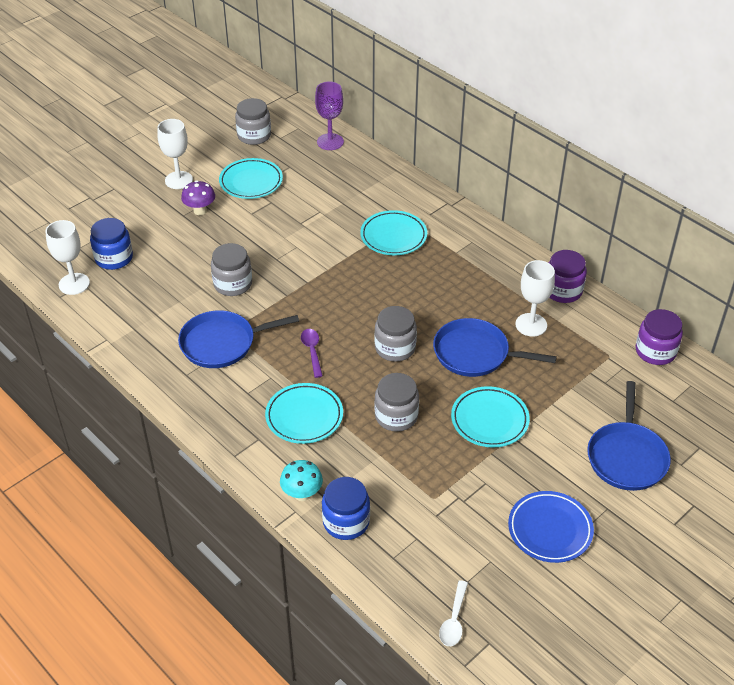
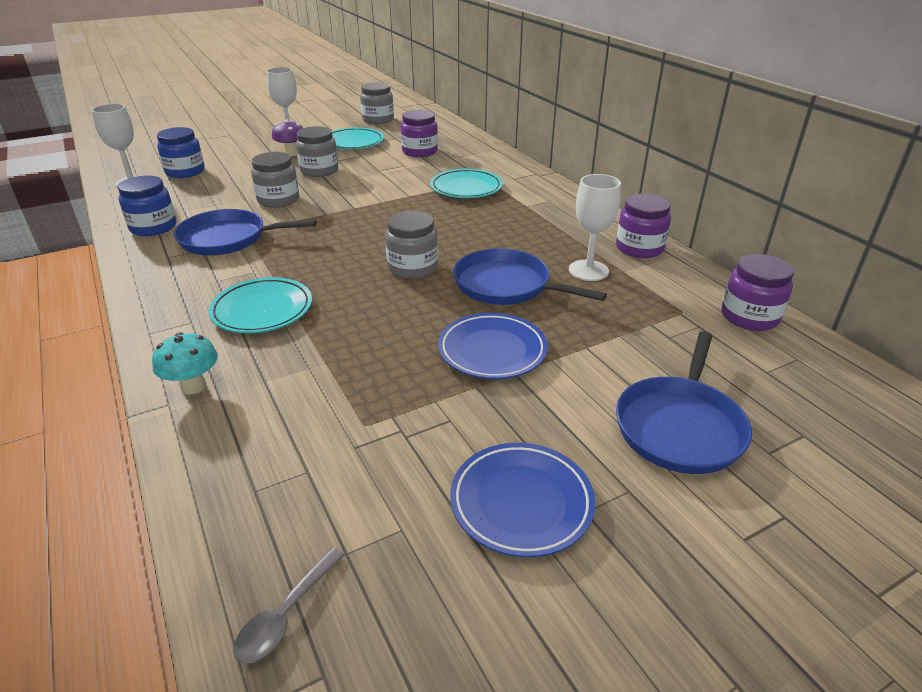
camera: 15 degrees right, 10 degrees down
purple spoon [301,329,323,378] -> none
purple goblet [315,82,344,150] -> none
blue jar [322,477,370,540] -> blue jar moved to [118,176,176,236]
grey jar [374,373,419,432] -> grey jar moved to [296,126,338,177]
white spoon [439,580,468,646] -> grey spoon [233,547,344,664]
turquoise plate [451,386,530,448] -> blue plate [438,313,548,379]
none -> purple jar [401,110,438,157]

